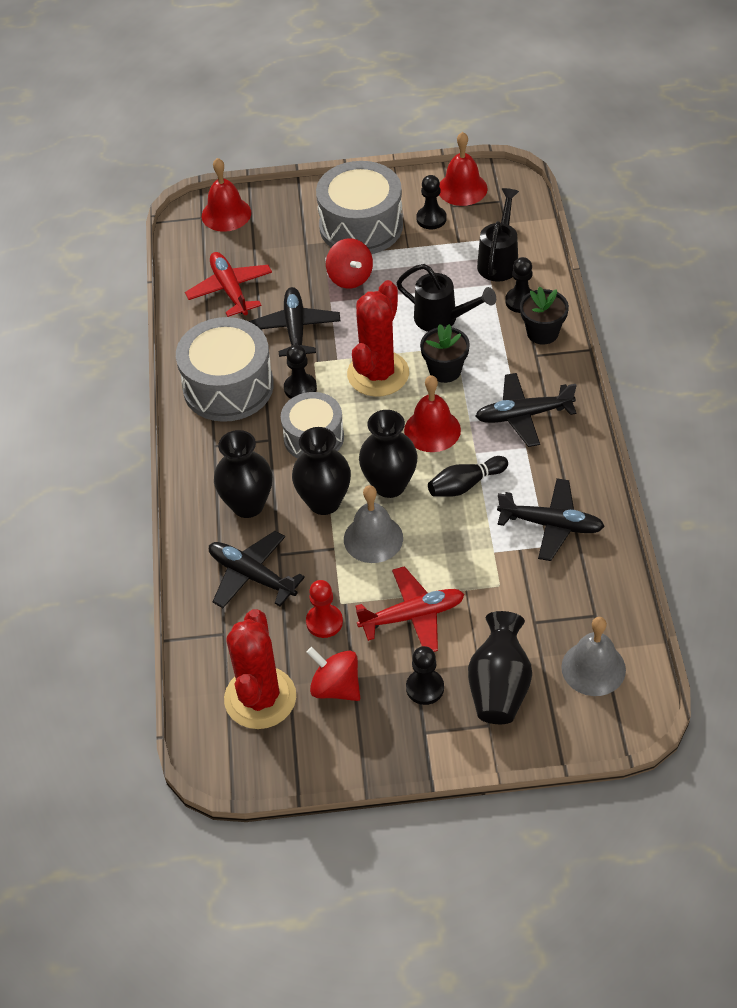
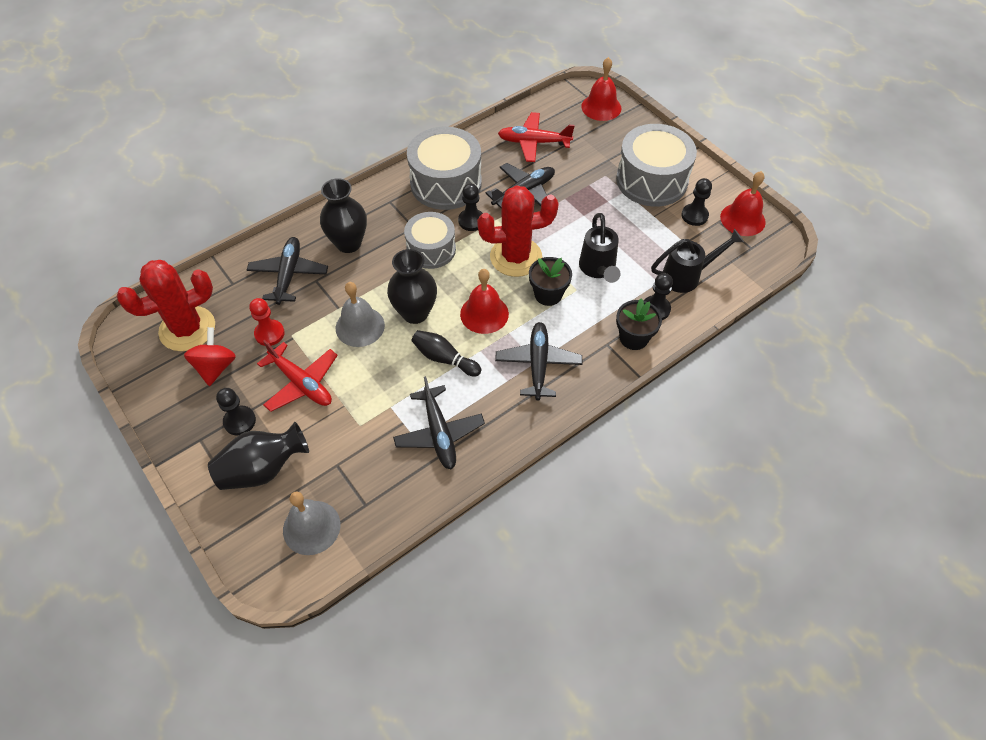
camera: 55 degrees right, 5 degrees up
red plane [185,252,272,317] -> red plane turned 120 degrees counterclockwise [498,112,575,162]
black vase [292,427,351,515] -> none
red spinning top [326,238,373,289] -> none
black plane [475,373,577,447] -> black plane turned 45 degrees clockwise [495,322,582,400]

